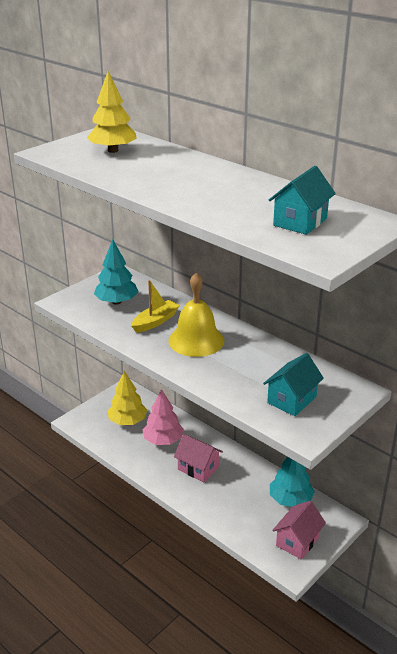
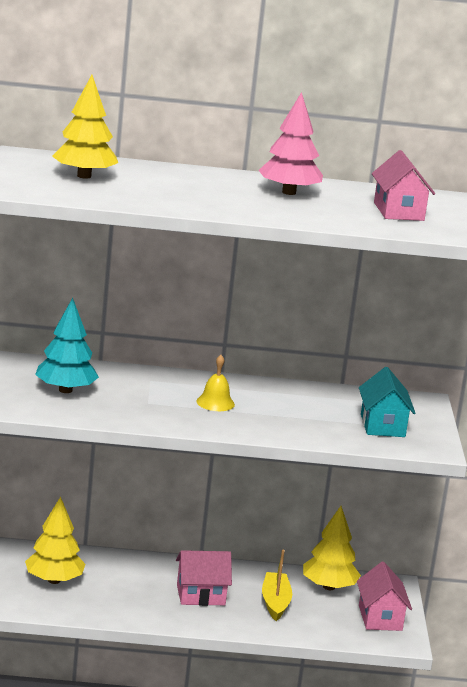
camera: 45 degrees left, 10 degrees down
yellow boat [131,280,180,333] -> yellow boat moved to [262,550,292,621]
pink tree [142,389,184,445] -> pink tree moved to [258,92,323,195]
yellow bell [168,272,224,357] -> yellow bell [196,355,235,411], size x0.52
turquoise house [269,166,336,235] -> pink house [372,150,435,221]
turquoise tree [270,457,315,507] -> yellow tree [303,506,361,590]

